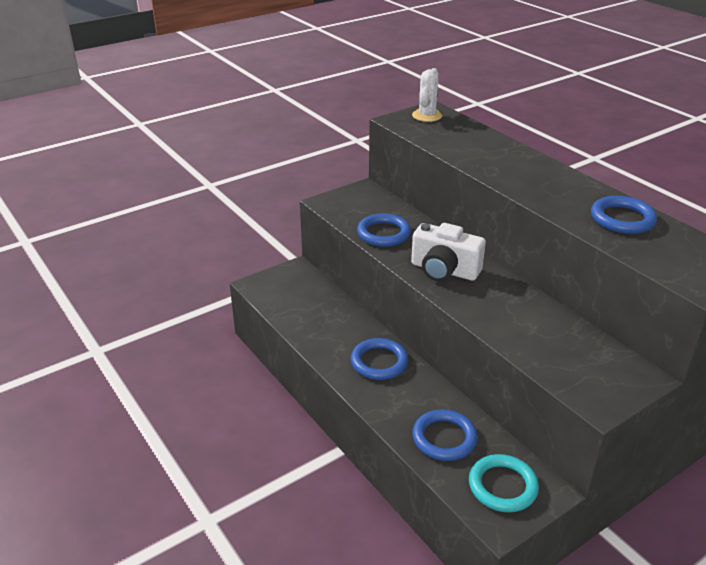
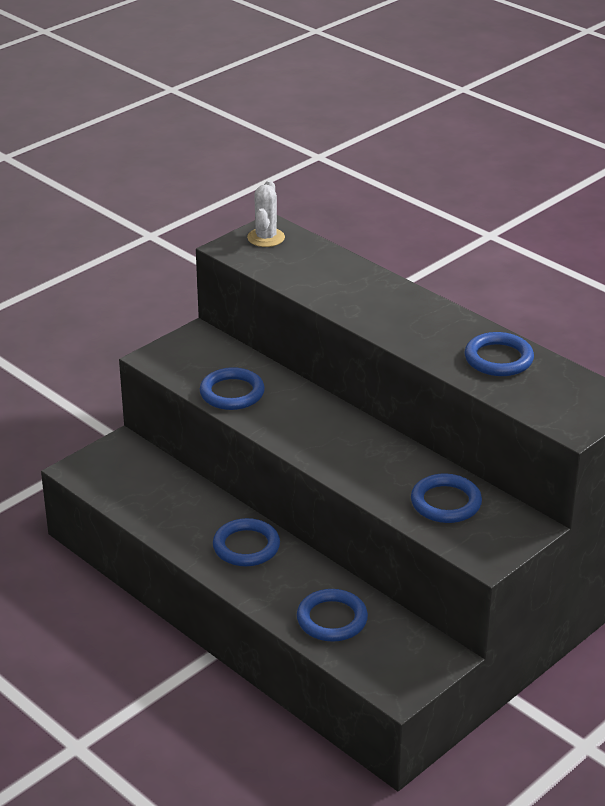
camera: 10 degrees left, 0 degrees up
white camera [411,223,486,282] -> none
turquoise ring [469,454,539,512] -> none
none -> blue ring [411,474,482,523]

